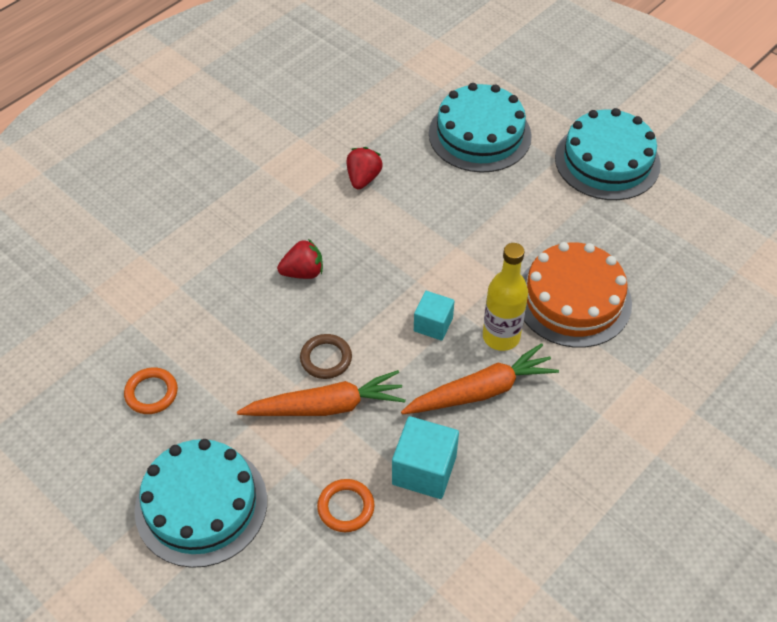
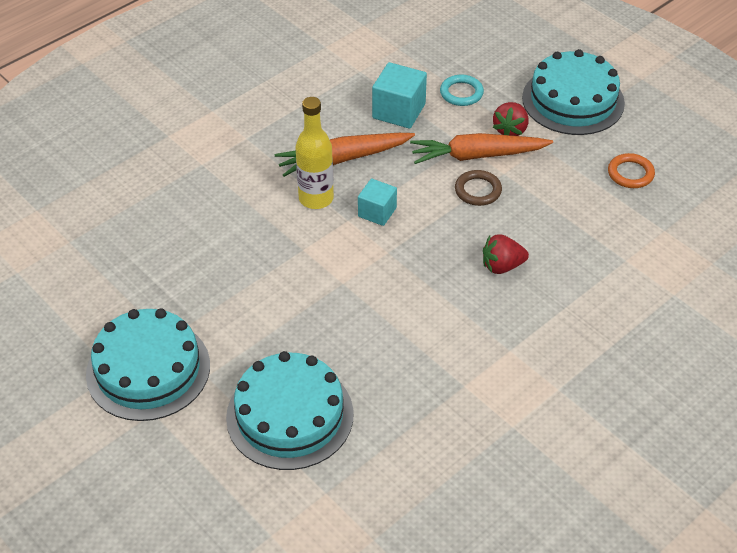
camera: 175 degrees left, 5 degrees down
orange ring [317,479,375,532] -> turquoise ring [440,75,484,106]
red strawberry [347,147,383,189] -> red strawberry moved to [493,102,528,136]
orange cake [522,242,632,348] -> none

